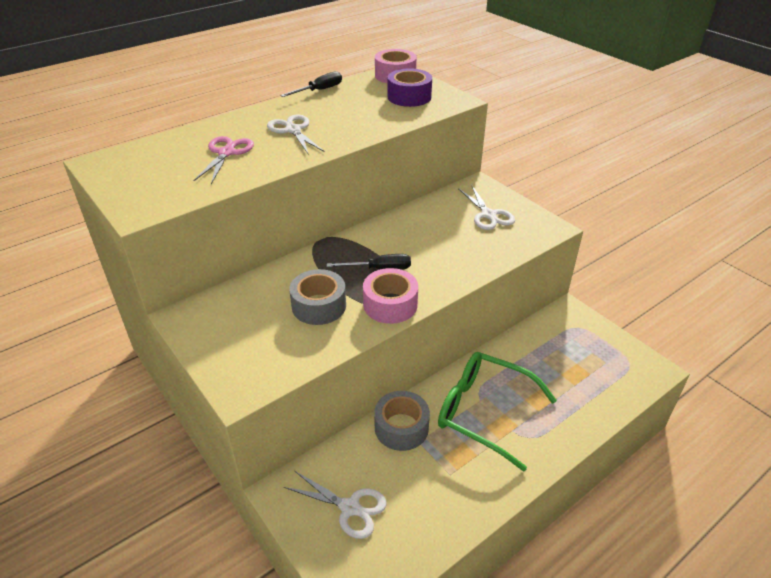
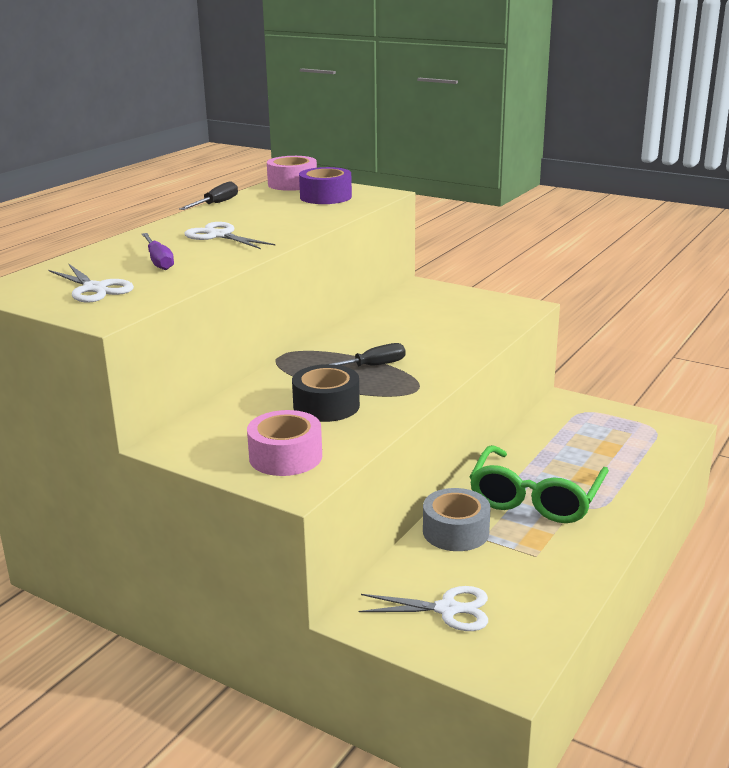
camera: 20 degrees left, 15 degrees down
pink scissors [193,136,254,184] -> purple screwdriver [142,233,174,270]
grey tape [289,269,346,325] -> black tape [292,364,360,422]
pink tape [363,268,418,324] -> pink tape moved to [247,410,322,476]
green glasses [438,352,557,471] -> green glasses turned 75 degrees counterclockwise [470,445,609,523]
white scissors [458,185,515,230] -> white scissors moved to [49,264,134,303]

